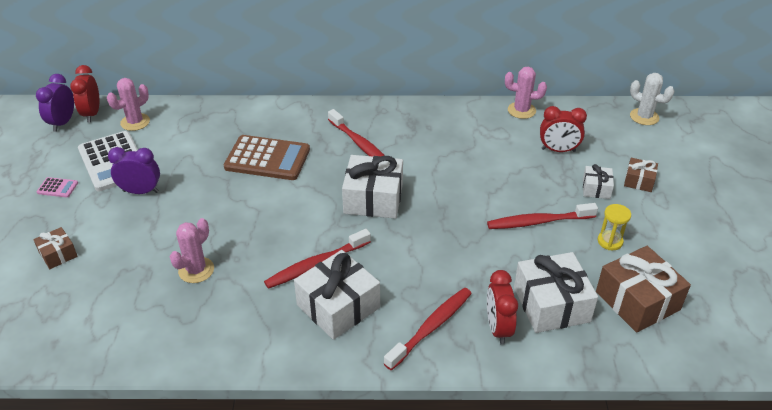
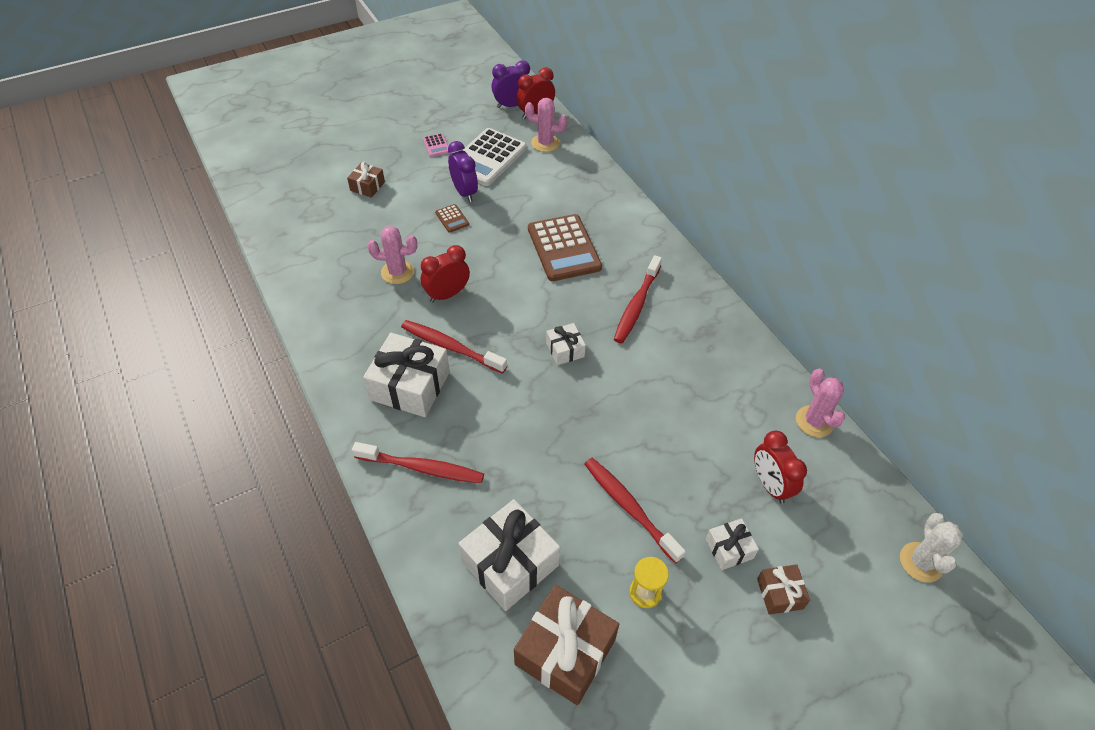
camera: 60 degrees right, 10 degrees up
white gift [342,155,403,219] -> white gift [546,323,586,365], size x0.52
red clock [487,270,518,345] -> red clock moved to [421,245,470,303]
none -> brown calculator [435,204,469,233]

